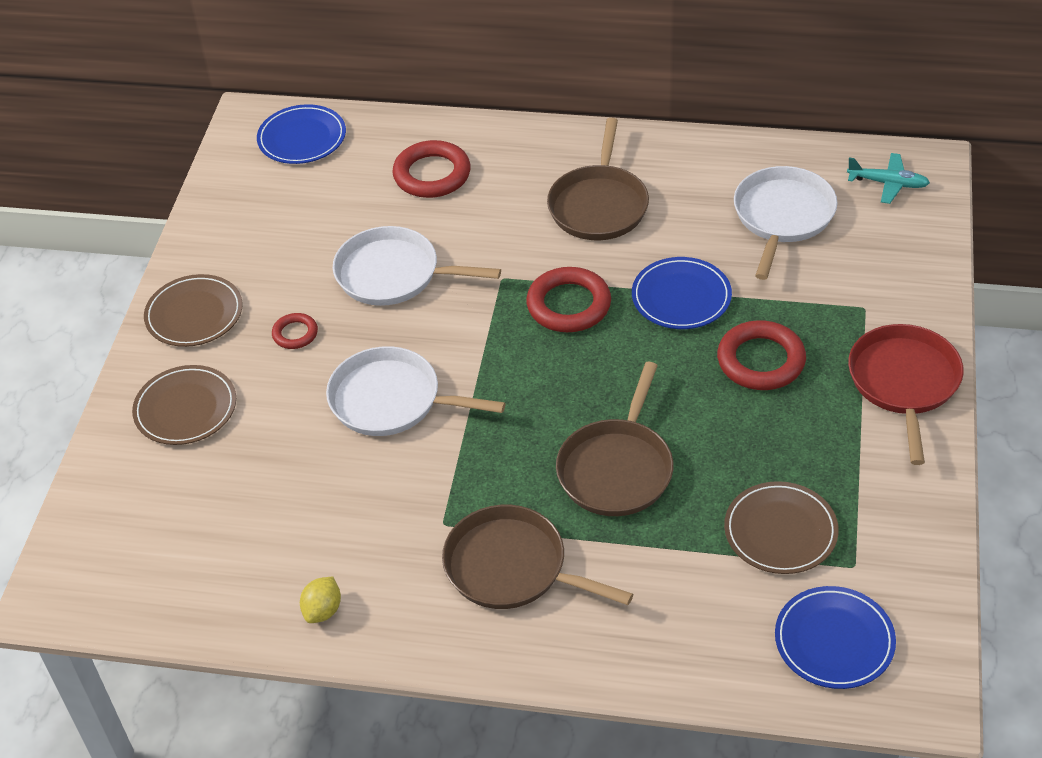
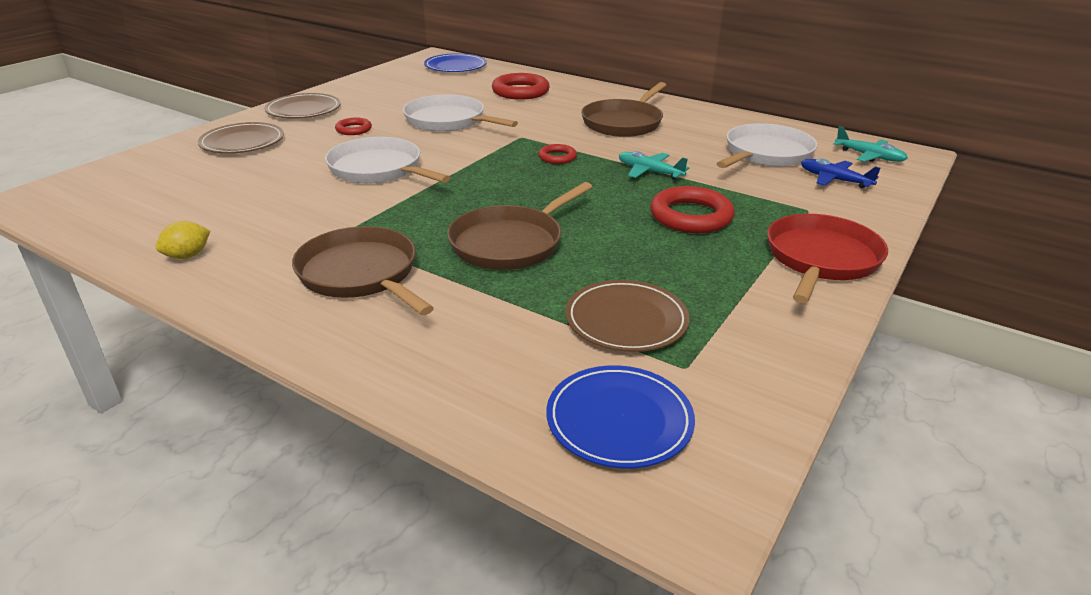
camera: 20 degrees right, 15 degrees down
red ring [526,267,611,332] -> red ring [538,144,577,164], size x0.54
blue plate [632,257,732,329] -> turquoise plane [619,151,689,179]
none -> blue plane [801,158,881,188]

